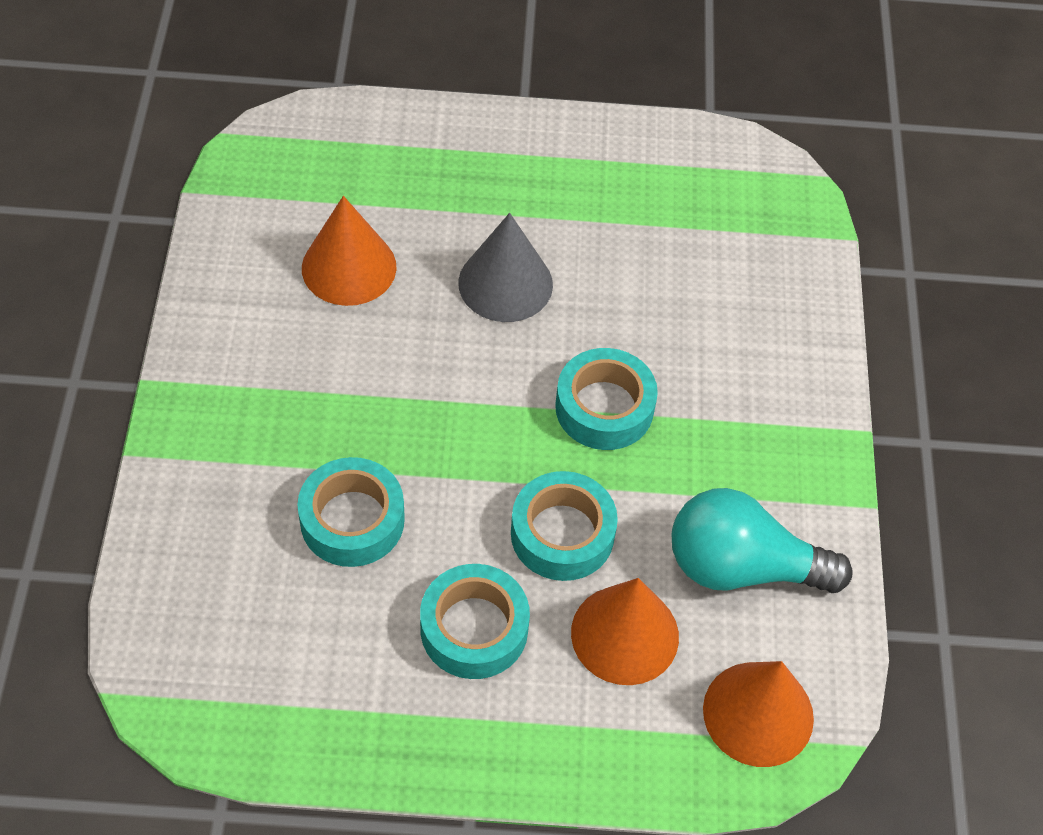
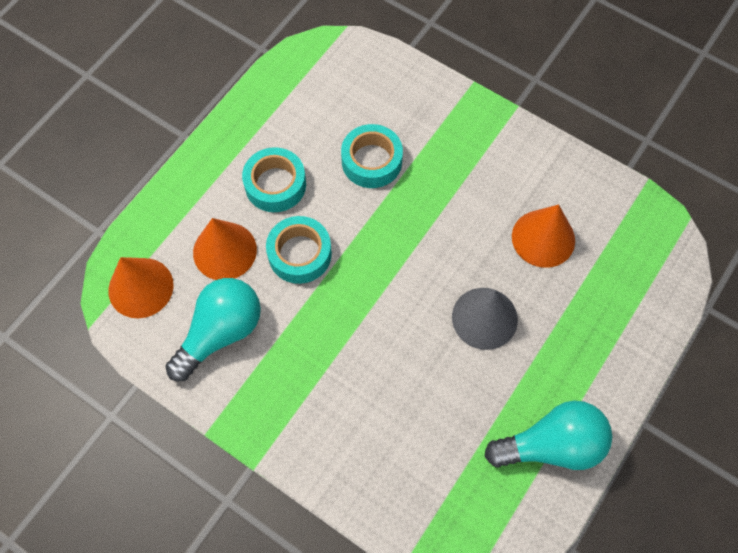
camera: 125 degrees right, 10 degrees up
turquoise tape [555,348,658,450] -> none
none -> turquoise light bulb [484,401,612,470]

